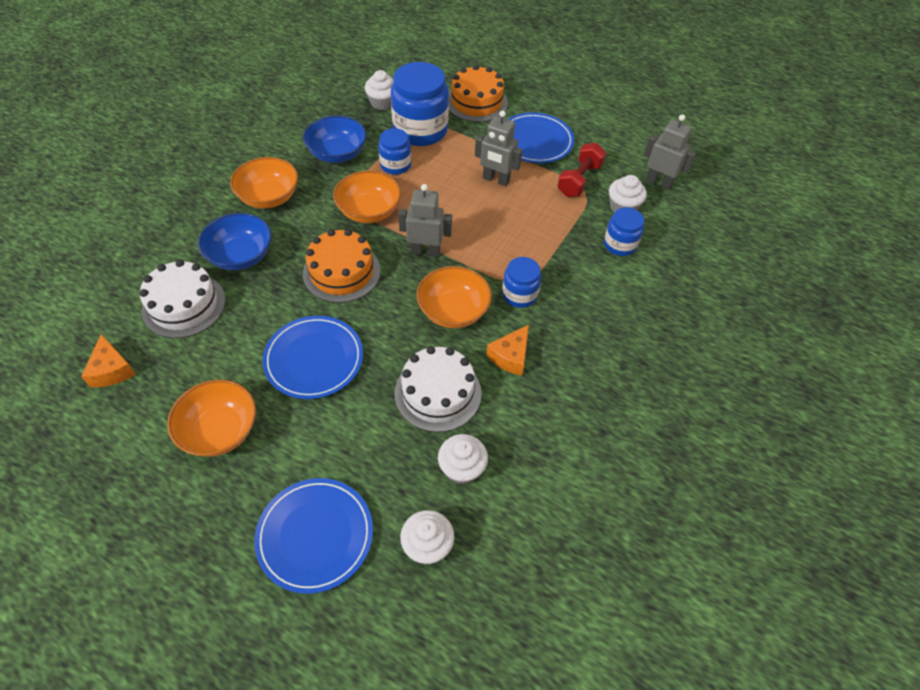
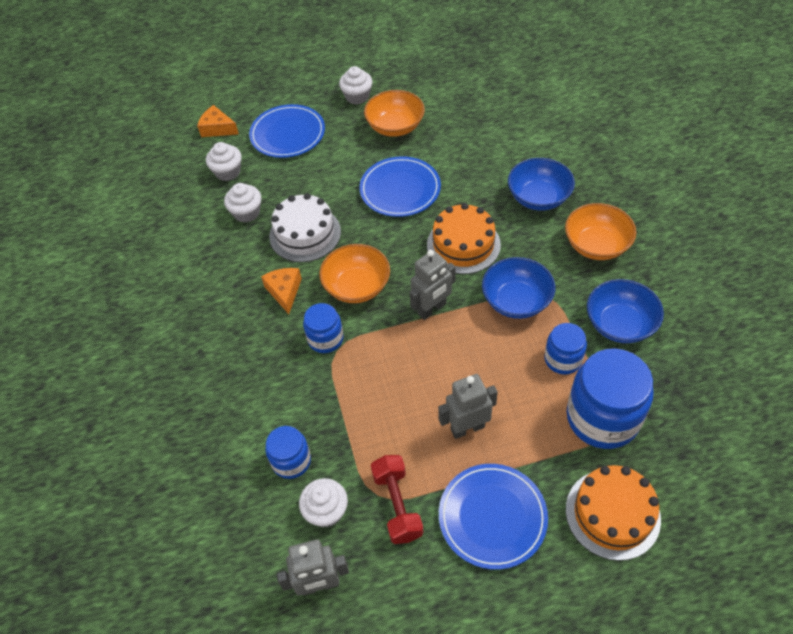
camera: 140 degrees right, 0 degrees up
orange cheese [81,334,136,387] -> orange cheese moved to [197,105,239,137]
white cake [139,260,226,338] -> none
orange bowl [333,171,401,223] -> blue bowl [482,257,555,319]
white cupcake [365,70,393,110] -> white cupcake moved to [339,66,372,105]

